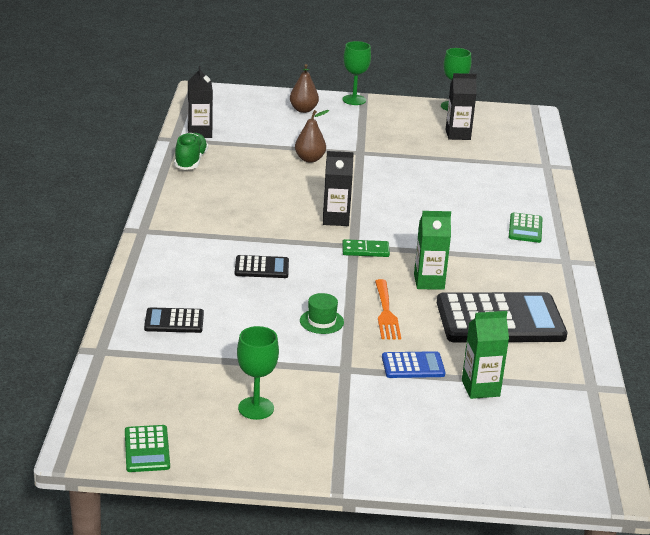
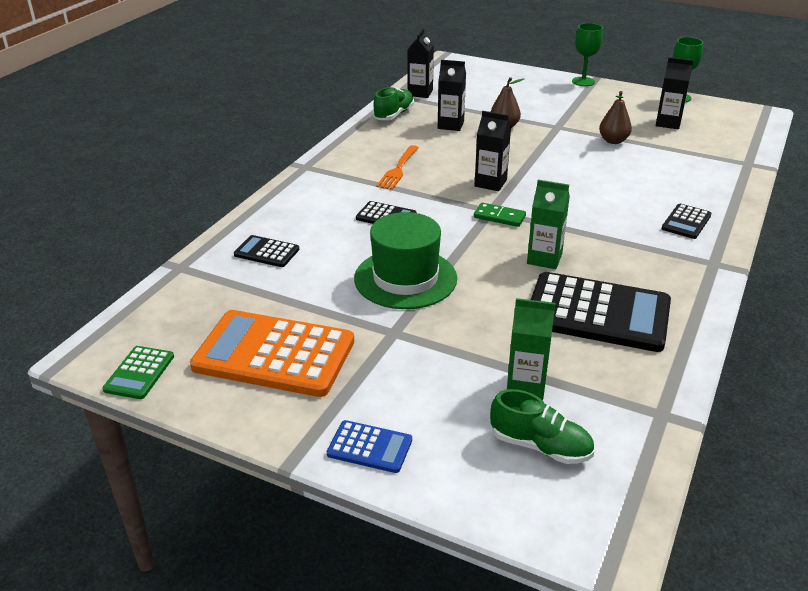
camera: 25 degrees right, 5 degrees up
green goblet [237,326,279,420] -> orange calculator [190,310,354,397]
brown pear [290,64,319,113] -> brown pear moved to [599,91,632,144]
green hat [300,293,344,334] -> green hat [354,212,457,309], size x2.22
orange fork [375,279,401,339] -> orange fork moved to [376,145,419,190]
blue calculator [382,351,445,378] -> blue calculator moved to [327,420,412,473]
green calculator [509,212,543,243] -> black calculator [662,204,712,239]
none -> black carton [438,60,466,131]
none -> green shoe [490,389,594,464]

